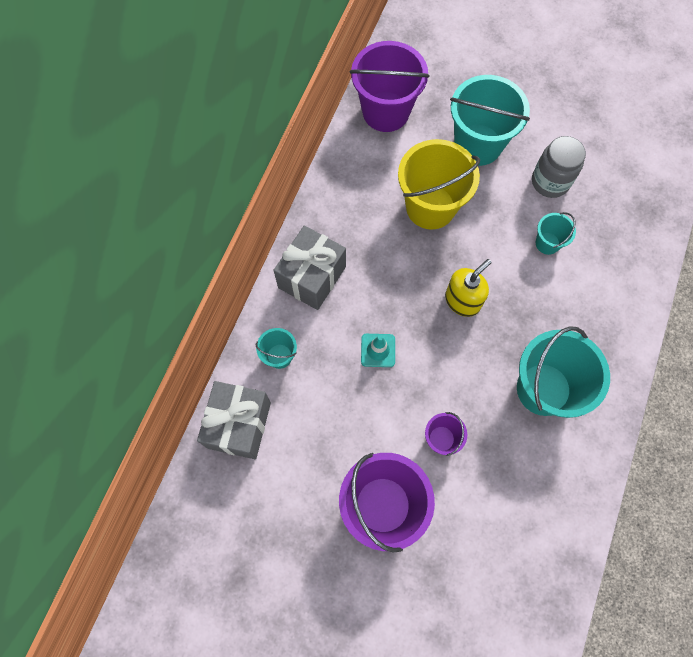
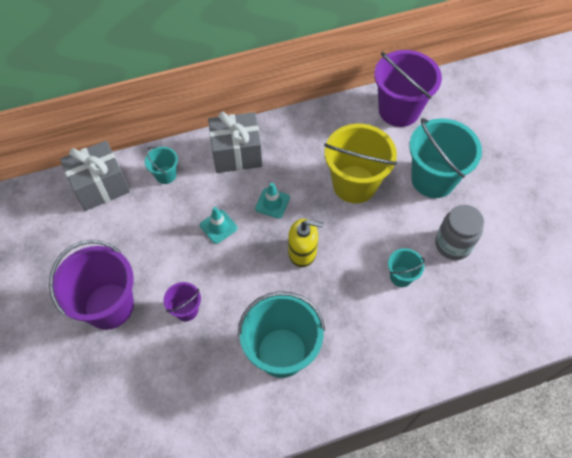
camera: 50 degrees right, 10 degrees down
none -> turquoise traffic cone [255,183,290,219]

